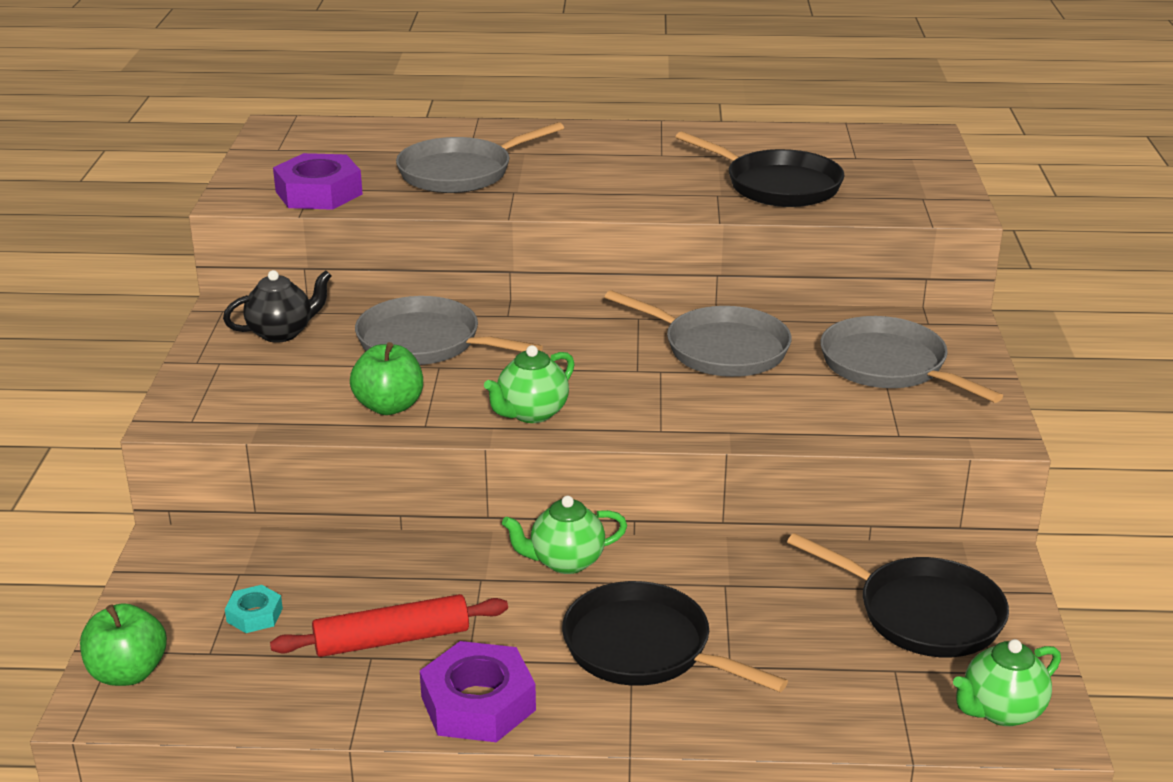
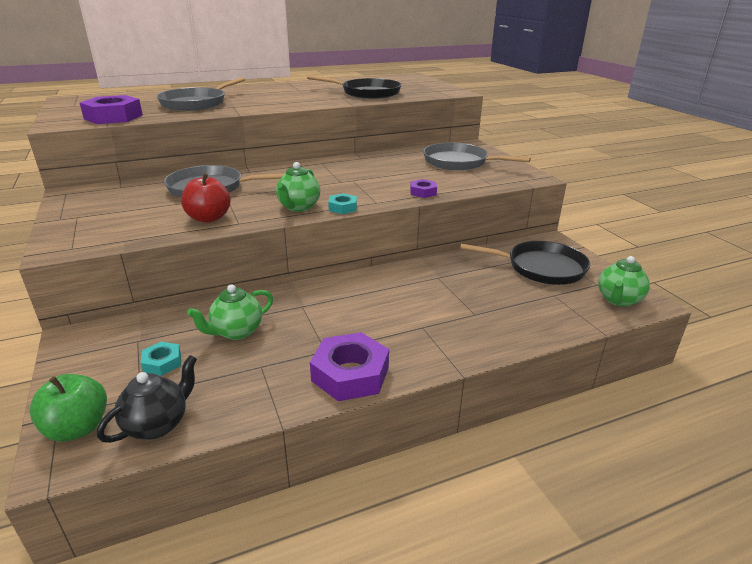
camera: 25 degrees left, 0 degrees up
black teapot [223,270,332,343] -> black teapot moved to [97,355,197,443]
red rolling pin [270,594,508,657] -> none
green apple [350,342,423,415] -> red apple [181,173,231,223]
green teapot [502,496,627,574] -> green teapot moved to [187,284,273,340]
black pan [562,581,788,692] -> none
grey pan [605,290,792,377] -> none
none -> turquoise nut [328,193,357,214]
none -> purple nut [410,179,437,198]

